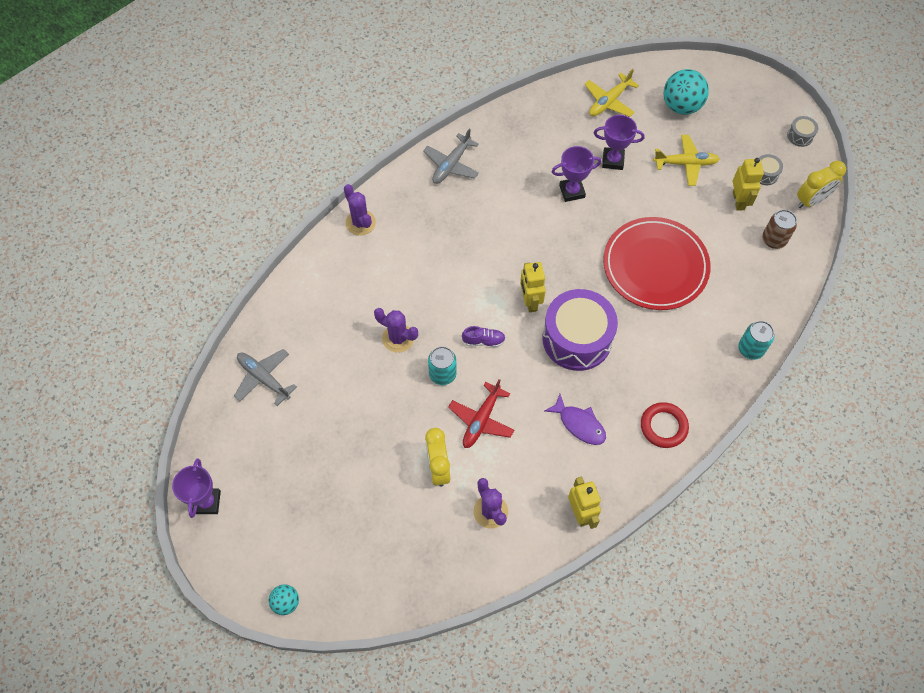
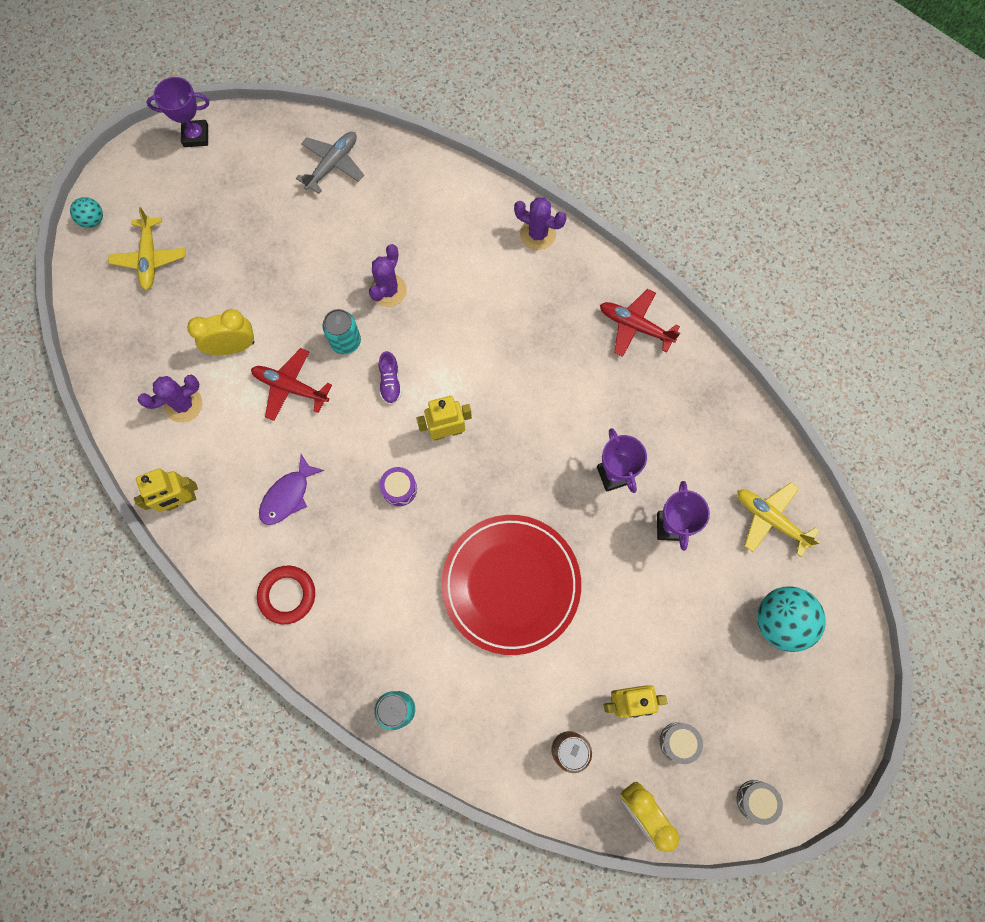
camera: 85 degrees right, 10 degrees up
purple cactus [344,184,376,236] -> purple cactus turned 60 degrees clockwise [514,197,567,250]
grey plane [423,128,479,184] -> red plane [600,289,680,357]
purple drum [543,289,618,371] -> purple drum [380,467,417,506], size x0.41
yellow plane [653,135,720,186] -> yellow plane moved to [108,207,185,290]

